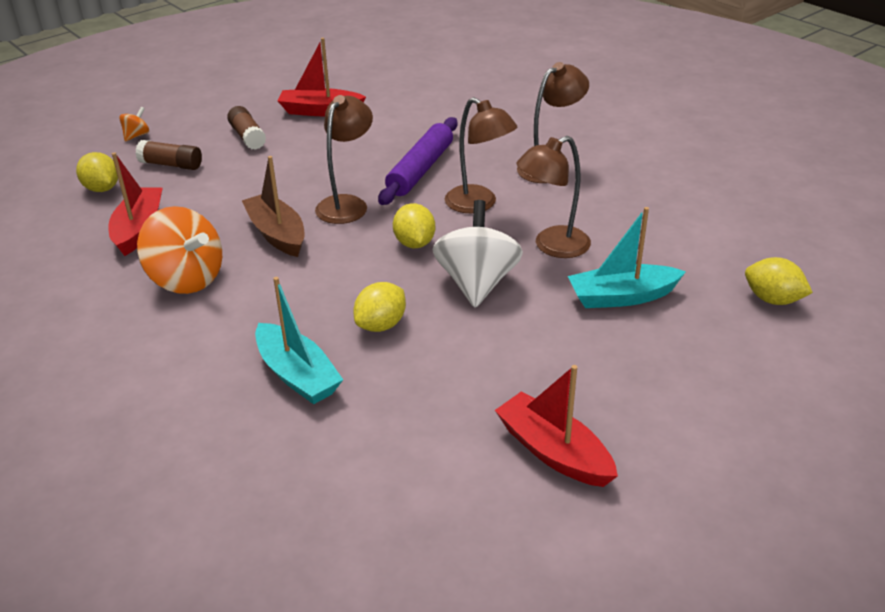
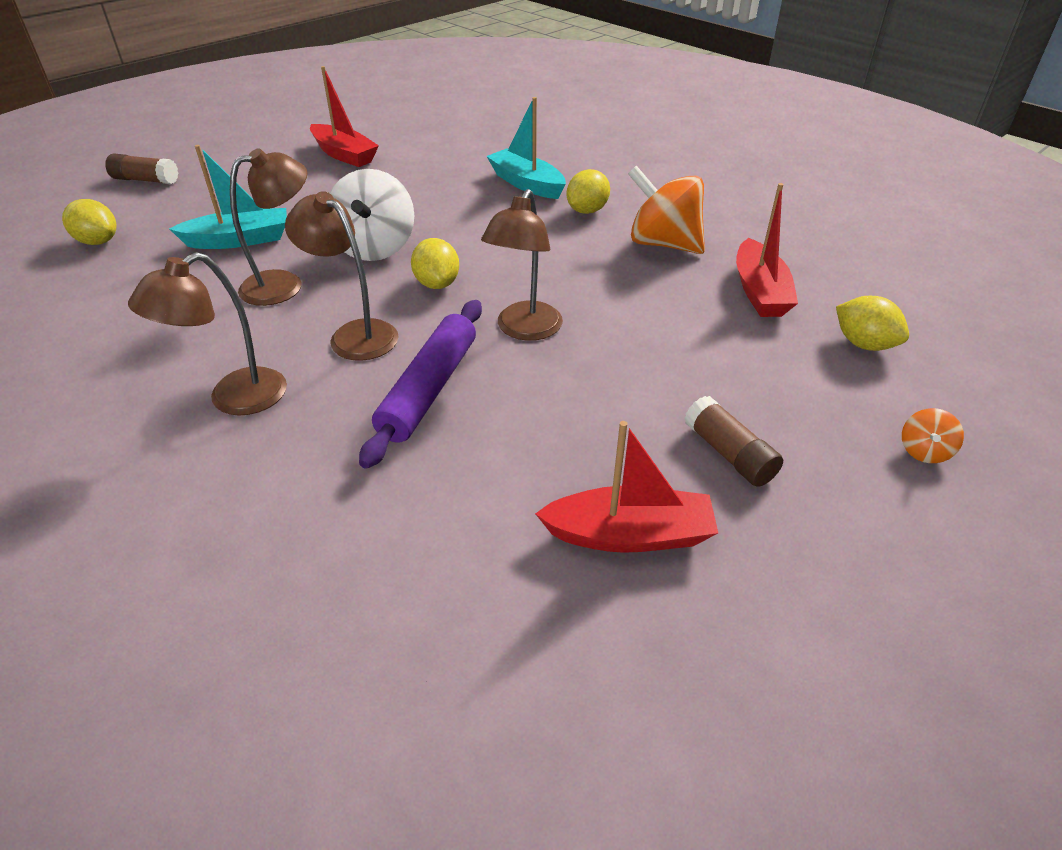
camera: 175 degrees right, 5 degrees up
brown glue stick [135,140,202,170] -> brown glue stick moved to [105,154,178,184]
brown boat [242,156,305,257] -> none
yellow lemon [354,282,406,332] -> yellow lemon moved to [567,169,610,214]

